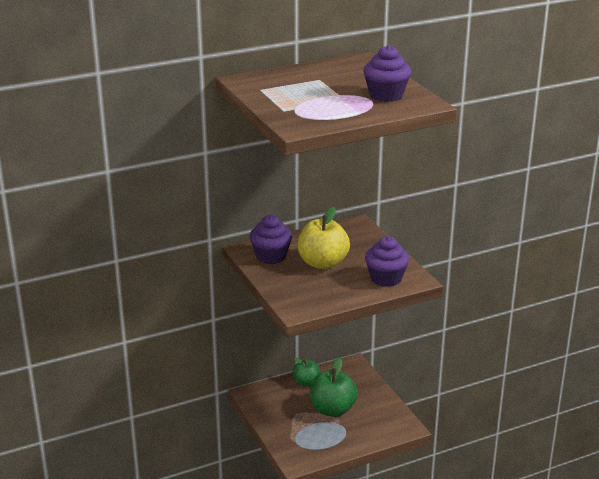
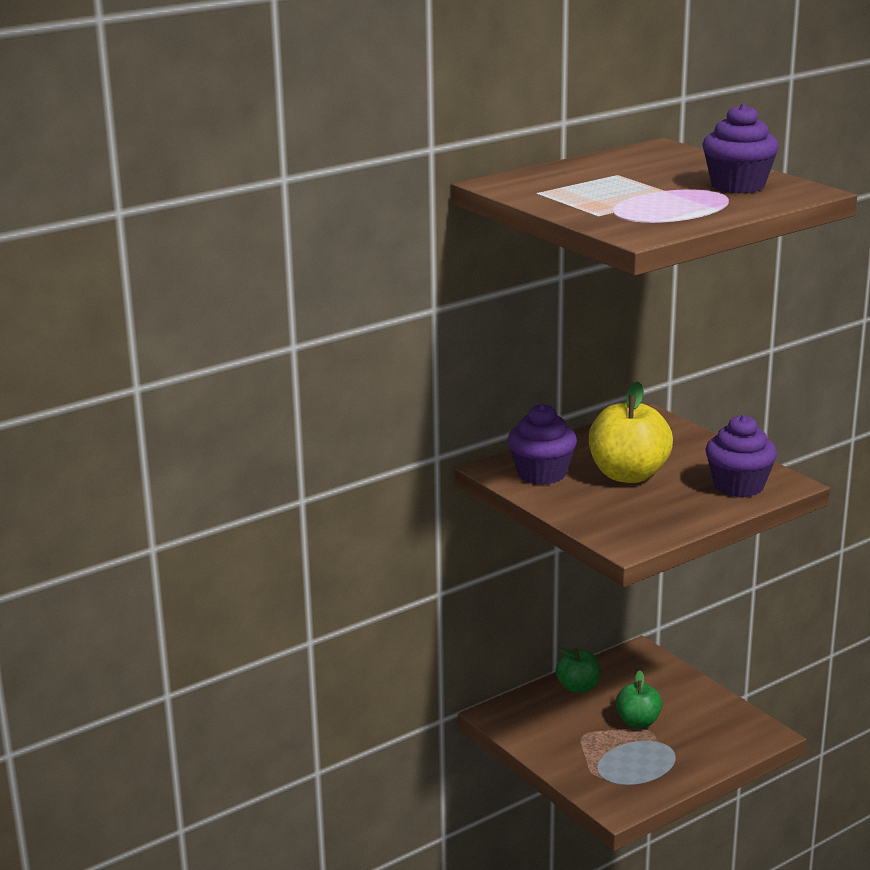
camera: 10 degrees left, 5 degrees down
green apple [310,357,358,417] -> green apple [615,670,662,728], size x0.60

